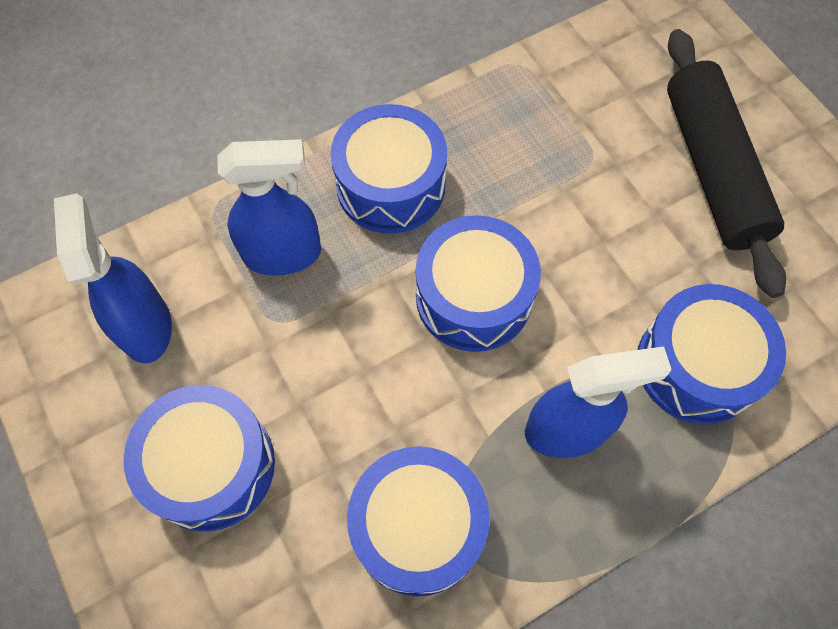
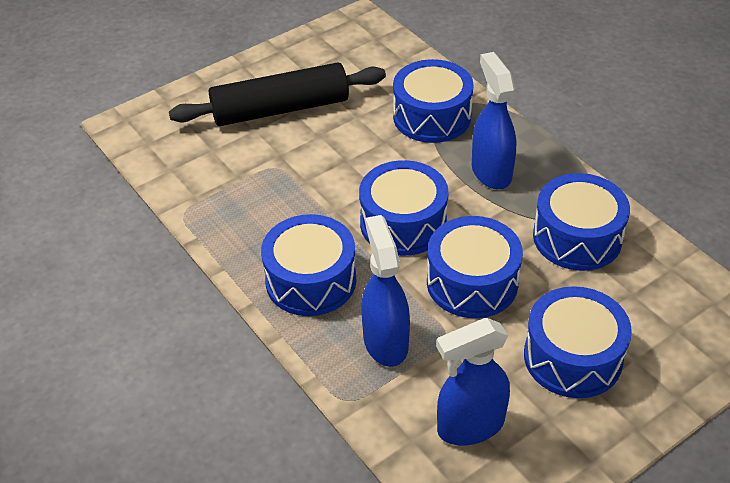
camera: 95 degrees left, 20 degrees down
none -> blue drum [427,216,523,318]

